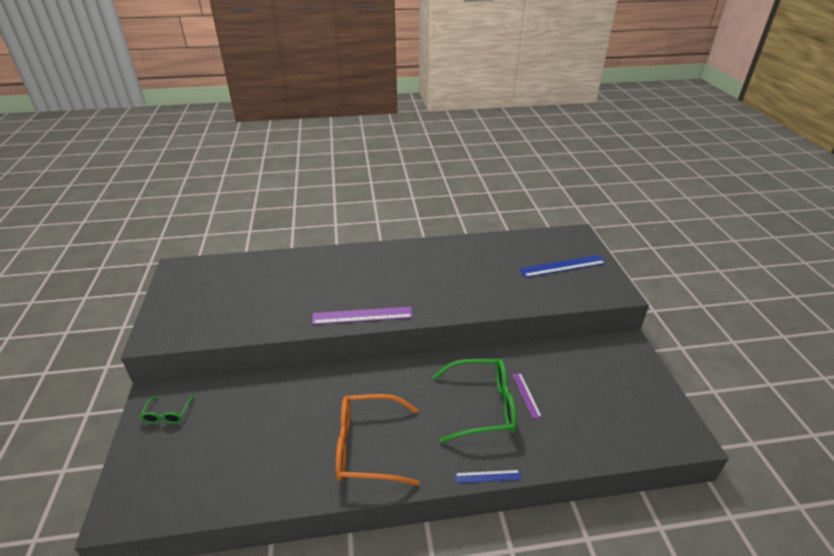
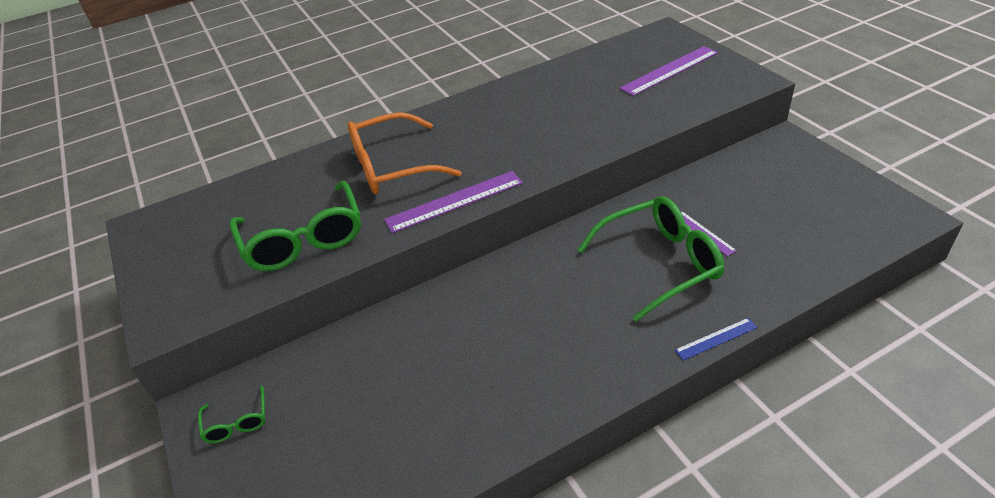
camera: 15 degrees left, 5 degrees up
orange glasses [336,394,420,486] -> orange glasses moved to [348,112,462,194]
blue ruler [519,255,606,278] -> purple ruler [619,46,718,96]
none -> green glasses [230,180,361,271]

